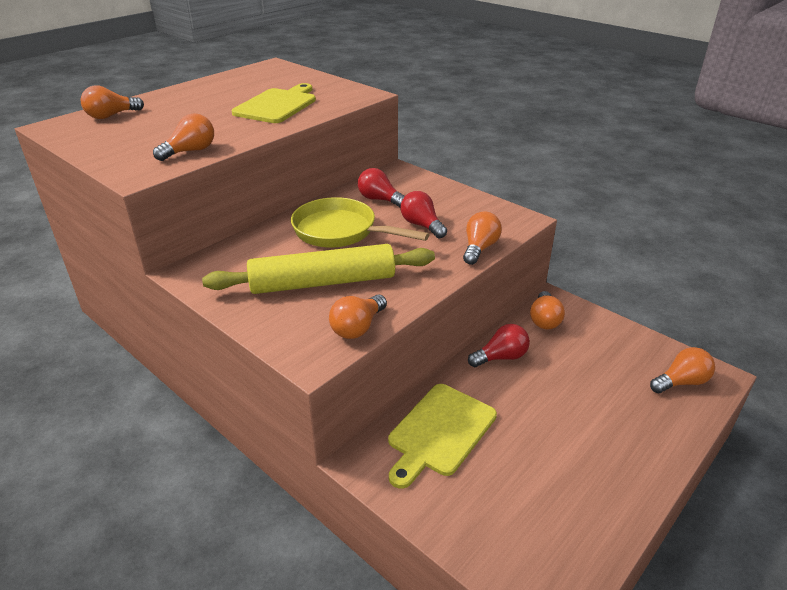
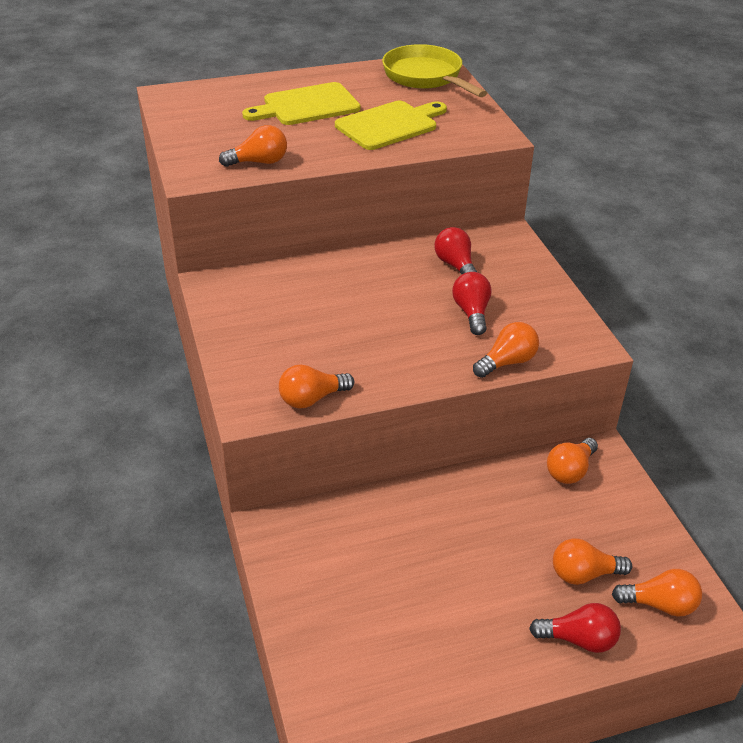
camera: 30 degrees right, 5 degrees up
orange light bulb [81,85,144,119] -> orange light bulb moved to [553,538,632,585]
yellow rolling pin [202,244,435,294] -> none
yellow pan [291,197,430,248] -> yellow pan moved to [382,44,487,97]
yellow cutting board [388,384,497,489] -> yellow cutting board moved to [242,82,361,125]
red light bulb [468,324,530,367] -> red light bulb moved to [529,603,621,653]

